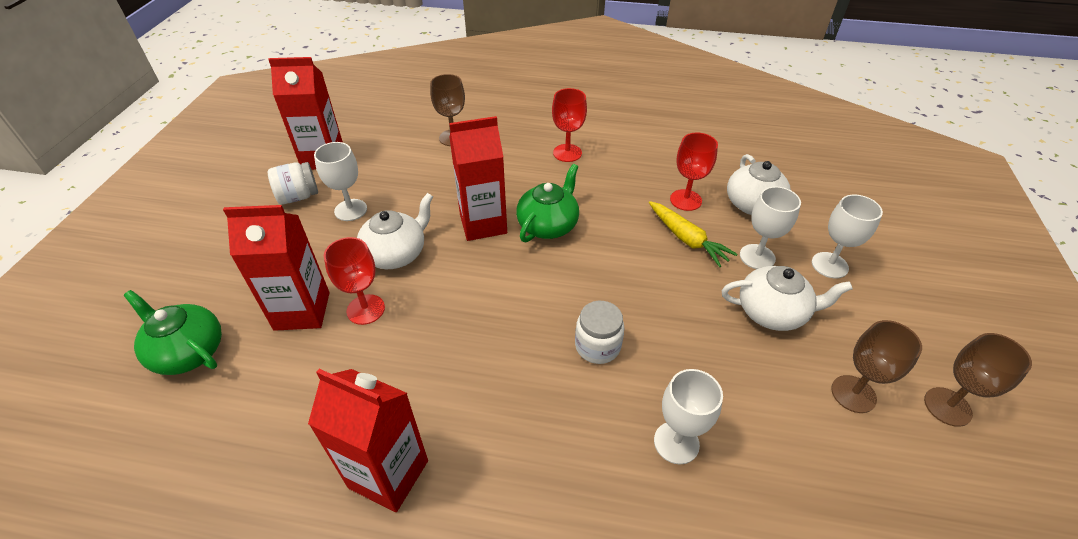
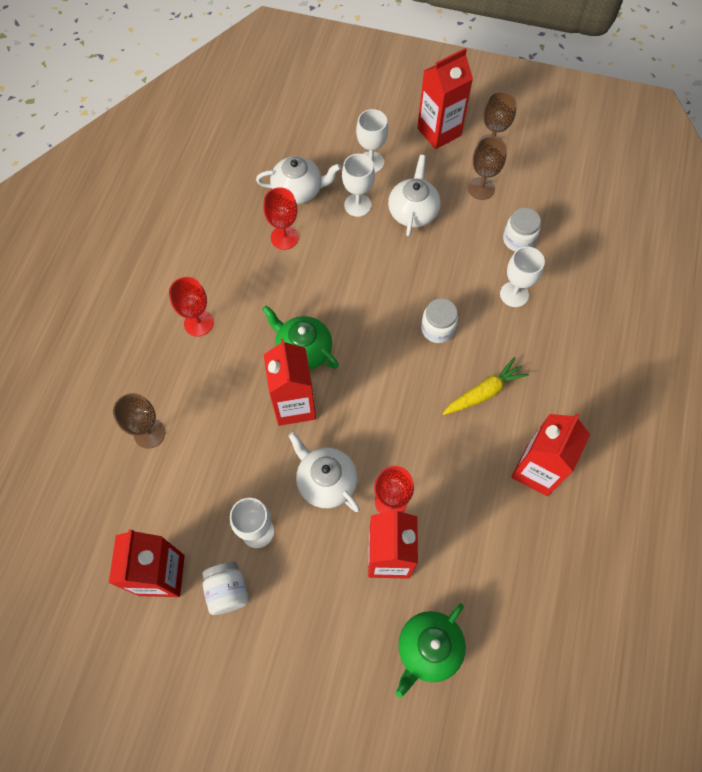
camera: 85 degrees left, 20 degrees up
yellow carrot [649,201,738,267] -> yellow carrot moved to [443,357,529,415]
none -> red carton [417,48,473,149]
none -> white jar [503,208,541,251]

